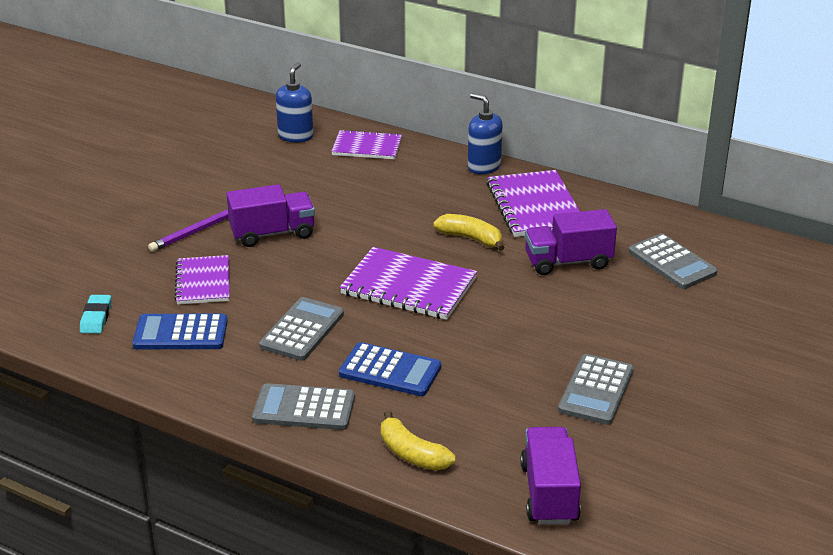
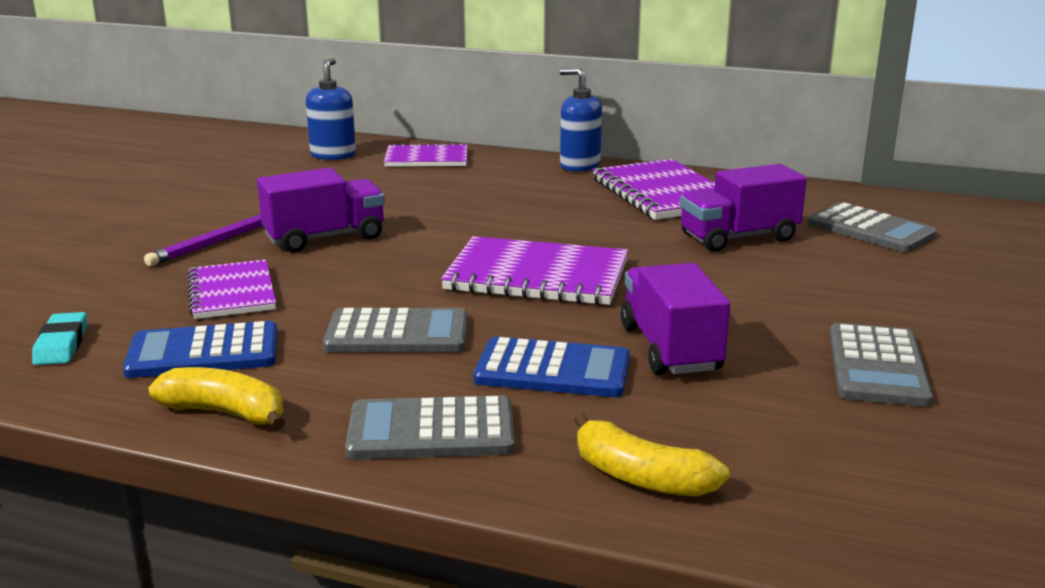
camera: 10 degrees left, 10 degrees down
grey calculator [259,297,344,361] -> grey calculator turned 75 degrees clockwise [323,308,468,352]
yellow banana [433,214,505,251] -> yellow banana moved to [148,367,285,430]
purple truck [520,427,581,525] -> purple truck moved to [621,263,730,375]

